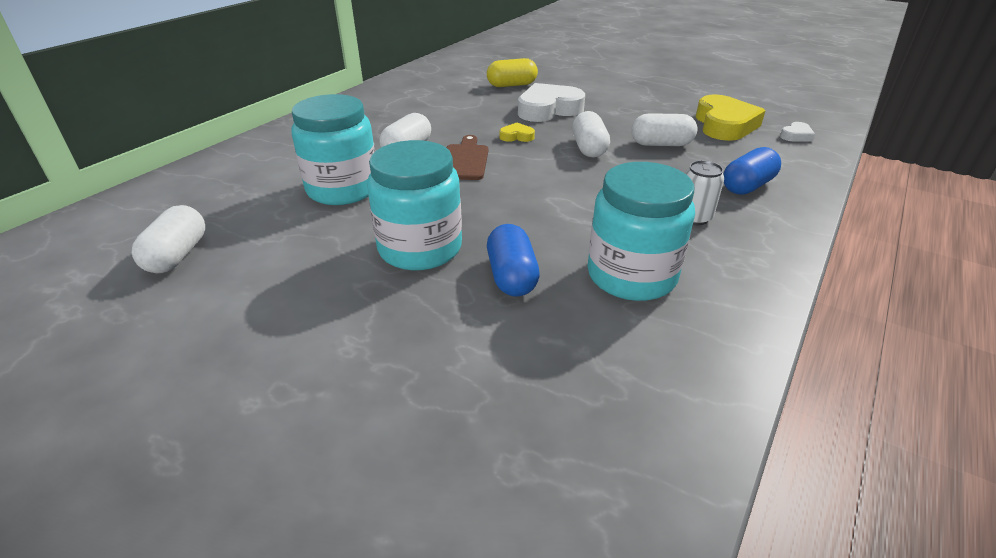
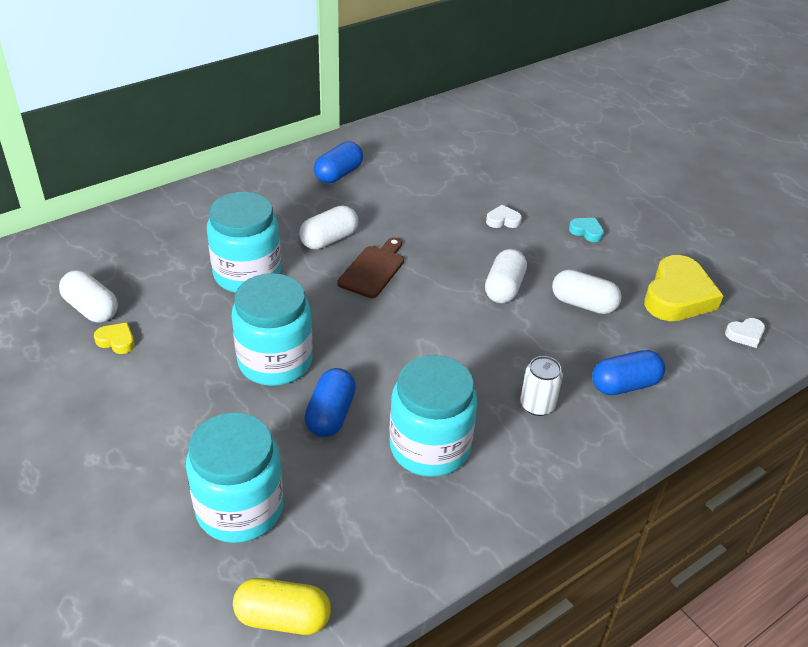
camera: 20 degrees right, 5 degrees up
white capsule [132,205,205,273] -> white capsule turned 75 degrees counterclockwise [59,270,118,323]
yellow capsule [487,58,538,87] -> yellow capsule moved to [233,578,331,635]
yellow heart [499,122,535,142] -> yellow heart moved to [94,322,135,354]
white heart [518,83,585,122] -> white heart [486,205,522,228], size x0.45
none -> turquoise jar [186,412,283,543]
none -> blue capsule [314,141,363,183]
none -> turquoise heart [569,218,604,242]

